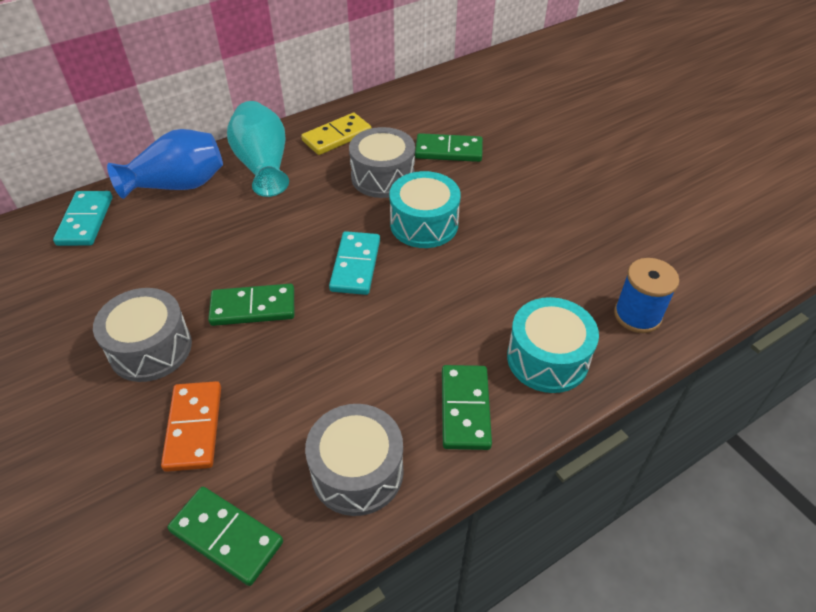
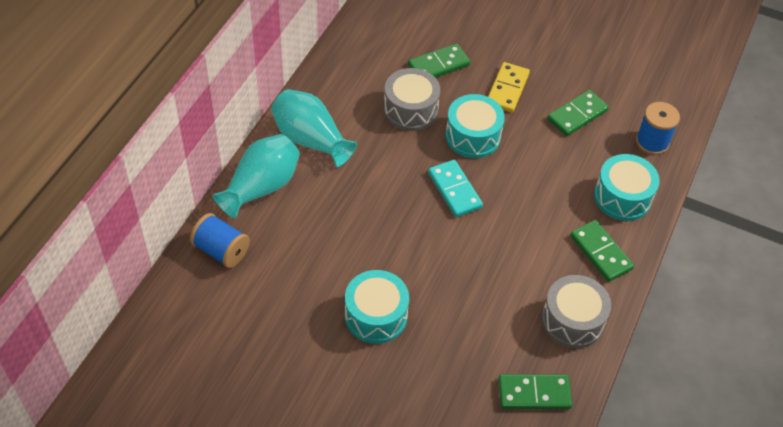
camera: 35 degrees left, 5 degrees up
turquoise domino [53,191,113,246] -> blue spool [190,213,250,268]
grey drum [93,288,192,382] -> turquoise drum [345,270,409,344]
blue vase [107,129,223,199] -> turquoise vase [212,134,300,219]
orange domino [161,381,221,472] -> none
green domino [208,284,294,326] -> green domino moved to [547,90,609,136]
yellow domino [301,113,372,155] -> yellow domino moved to [488,62,530,113]

